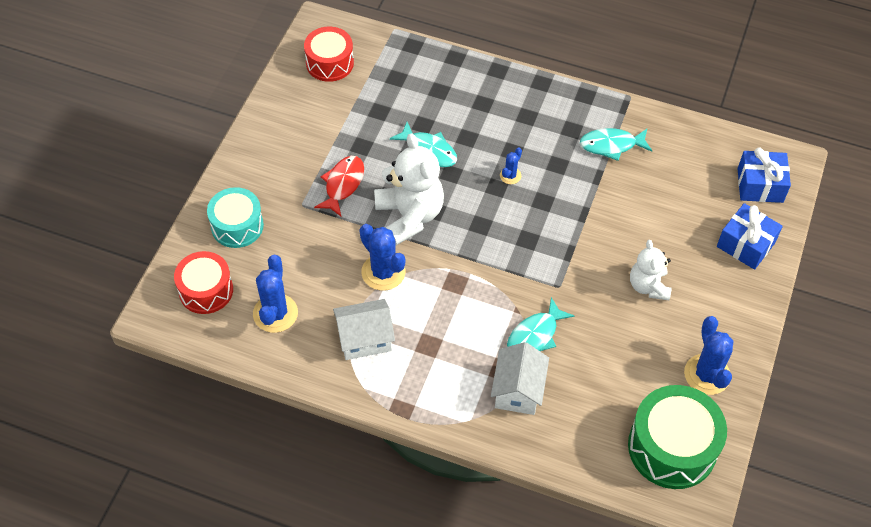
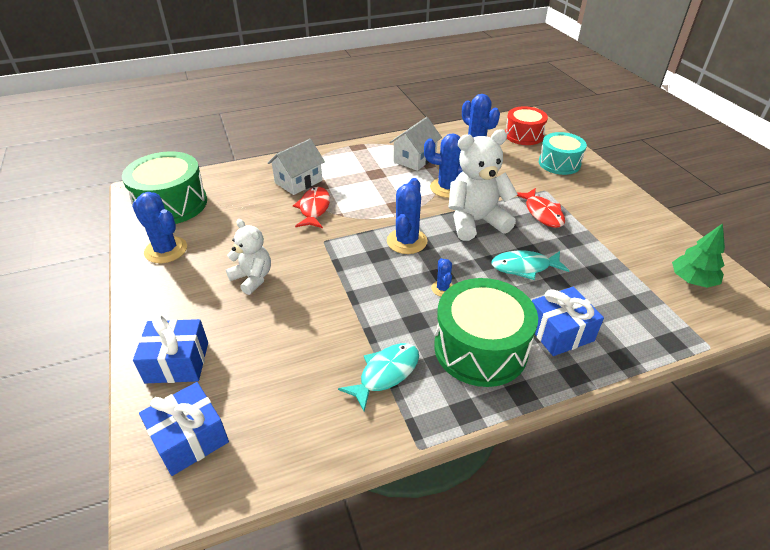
camera: 140 degrees right, 15 degrees down
red drum [304,27,354,82] -> green tree [672,223,725,288]
white teddy bear [374,133,444,246] -> white teddy bear turned 135 degrees clockwise [448,129,518,241]
white house [491,342,549,415] -> white house turned 75 degrees clockwise [268,139,325,195]
turquoise fish [507,297,574,351] -> red fish [293,187,330,228]
none -> blue cactus [387,178,428,254]
none -> green drum [434,278,538,387]
none -> blue gift [532,287,604,356]

